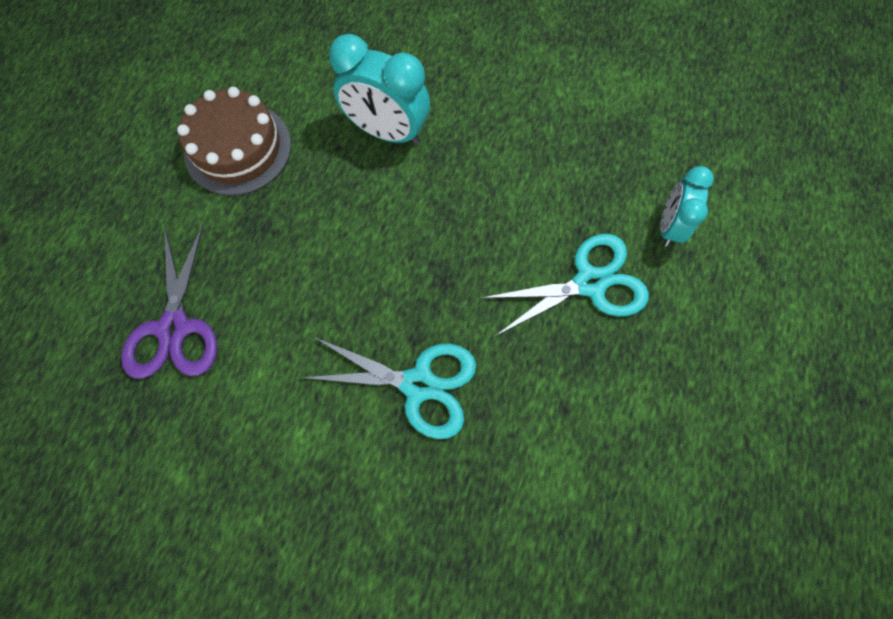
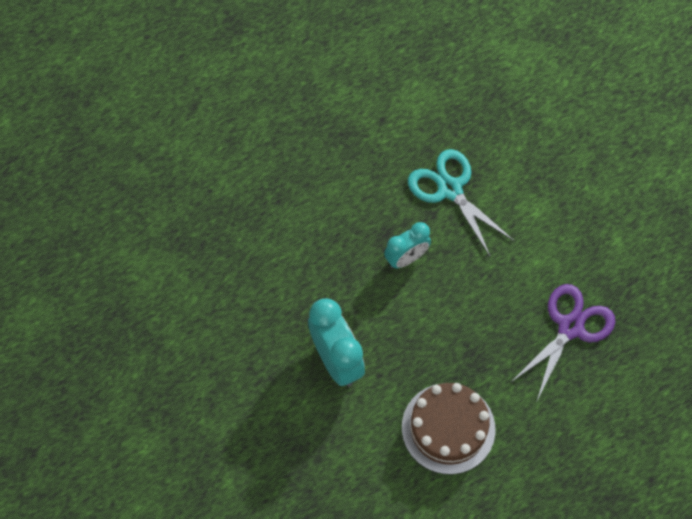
camera: 140 degrees left, 5 degrees down
turquoise scissors [482,234,649,336] -> none
turquoise clock [660,166,714,247] -> turquoise clock moved to [384,222,431,268]

